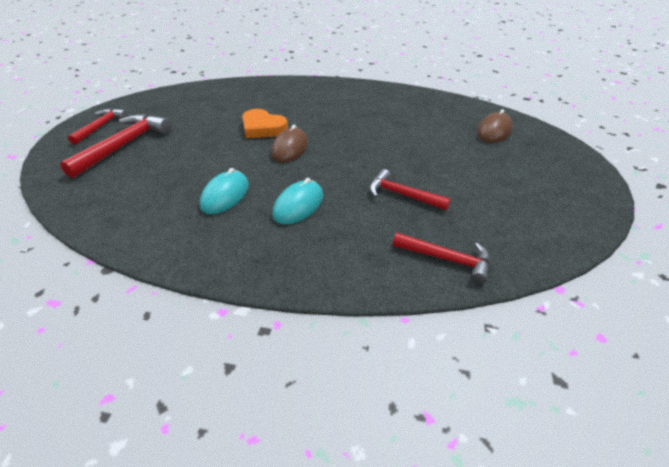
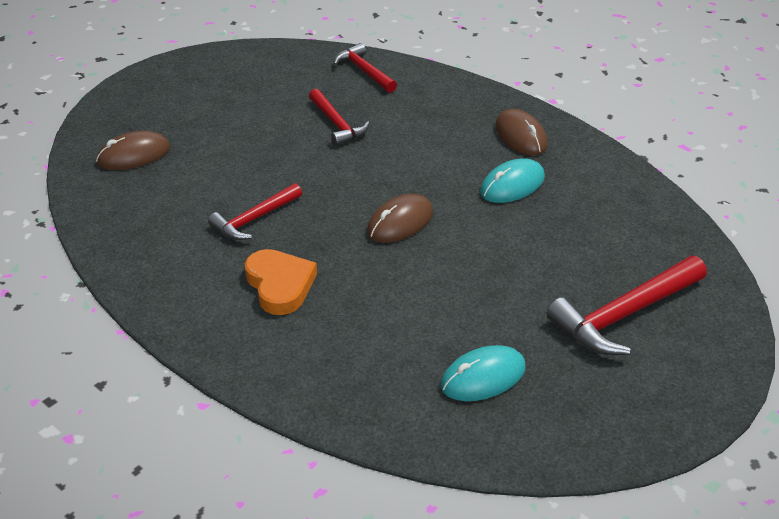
camera: 150 degrees left, 0 degrees up
red hammer [68,108,128,145] -> red hammer moved to [208,183,302,240]
orange heart [242,109,288,138] -> orange heart moved to [245,249,317,315]
turquoise mouse [273,178,323,225] -> turquoise mouse moved to [441,345,526,401]
none -> brown mouse [495,109,548,156]

